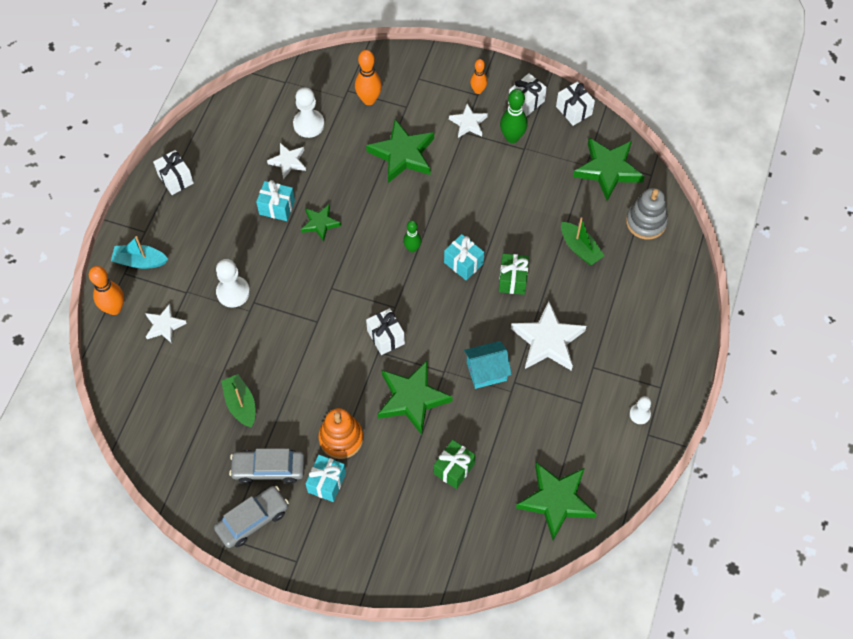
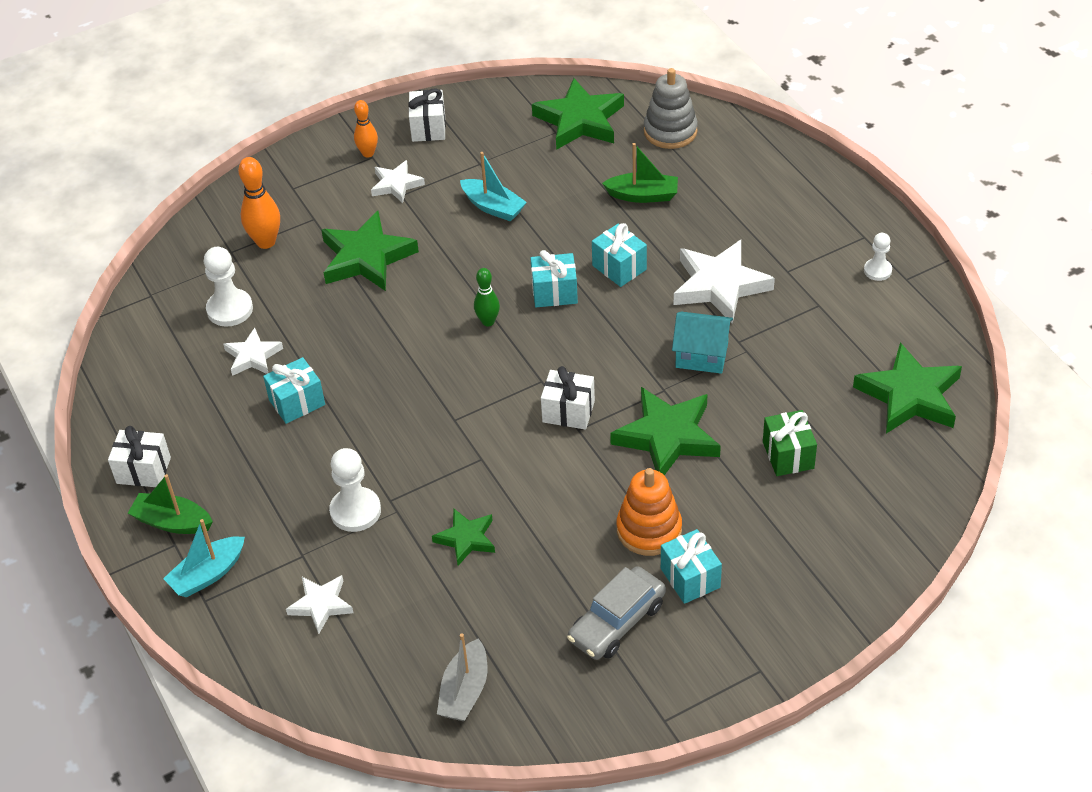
camera: 45 degrees left, 15 degrees down
orange bowling pin [89,266,124,315] -> none
grey car [214,486,289,548] -> none
green boat [221,374,255,428] -> green boat moved to [128,474,213,534]
green star [301,204,341,242] -> green star moved to [432,509,495,566]
turquoise house [464,341,512,389] -> turquoise house turned 75 degrees clockwise [672,311,733,374]
green gift [499,254,529,295] -> turquoise gift [592,223,647,287]
green bowling pin [500,89,527,143] -> none
white gift [556,81,595,126] -> none
none -> grey boat [437,633,487,721]
none -> turquoise boat [460,152,527,222]

